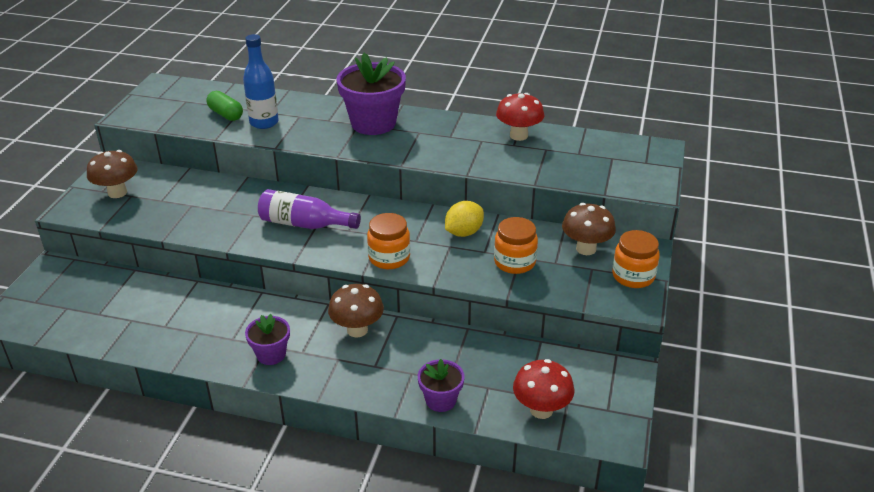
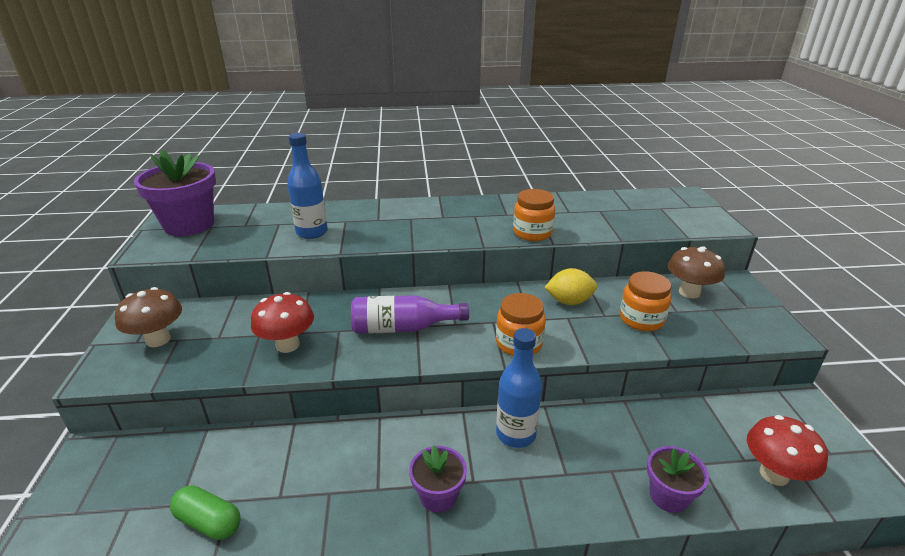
camera: 20 degrees left, 5 degrees down
green capsule [206,91,243,121] -> green capsule moved to [170,485,240,540]
brown mushroom [328,284,384,337] -> blue bottle [496,328,542,448]
purple flower pot [336,53,406,135] -> purple flower pot moved to [134,150,216,236]
yellow lemon [445,201,484,237] -> yellow lemon turned 60 degrees clockwise [544,268,597,305]
red mushroom [496,93,544,141] -> red mushroom moved to [251,292,314,353]
orange jar [612,230,660,288] -> orange jar moved to [513,189,555,241]

